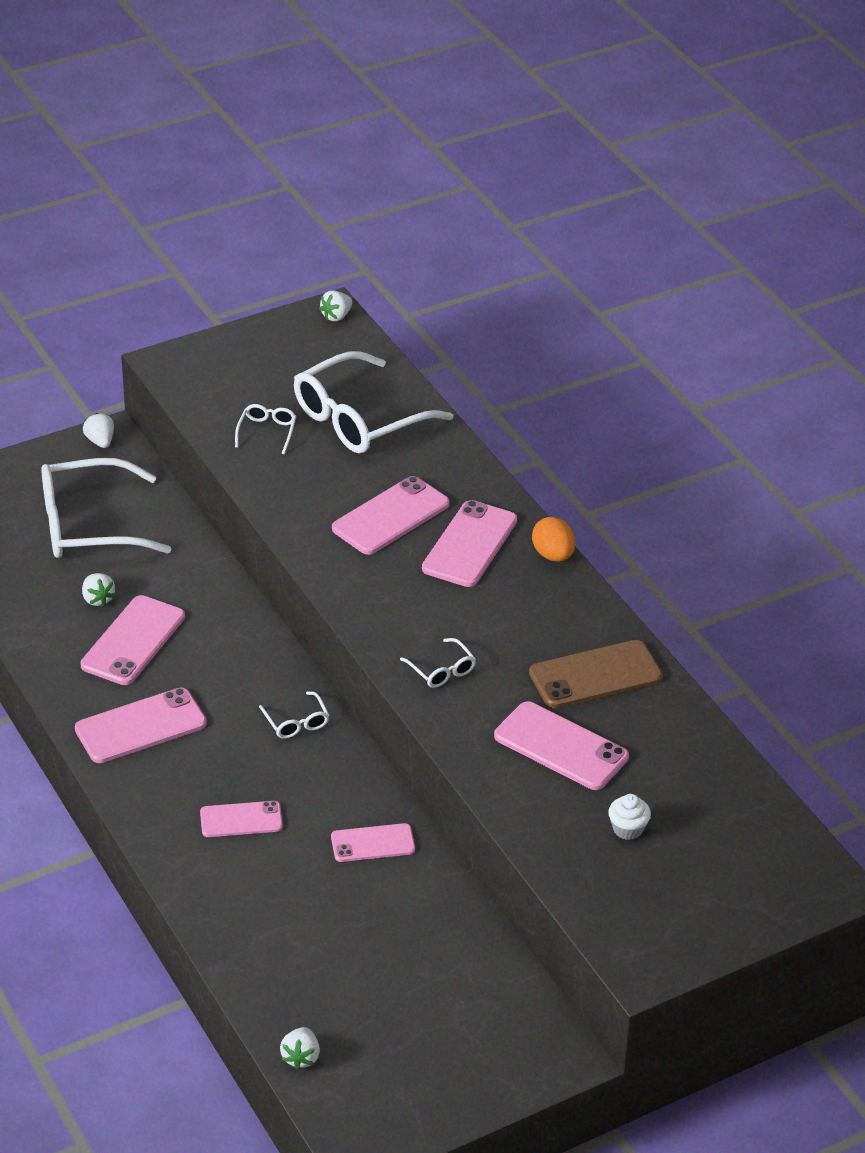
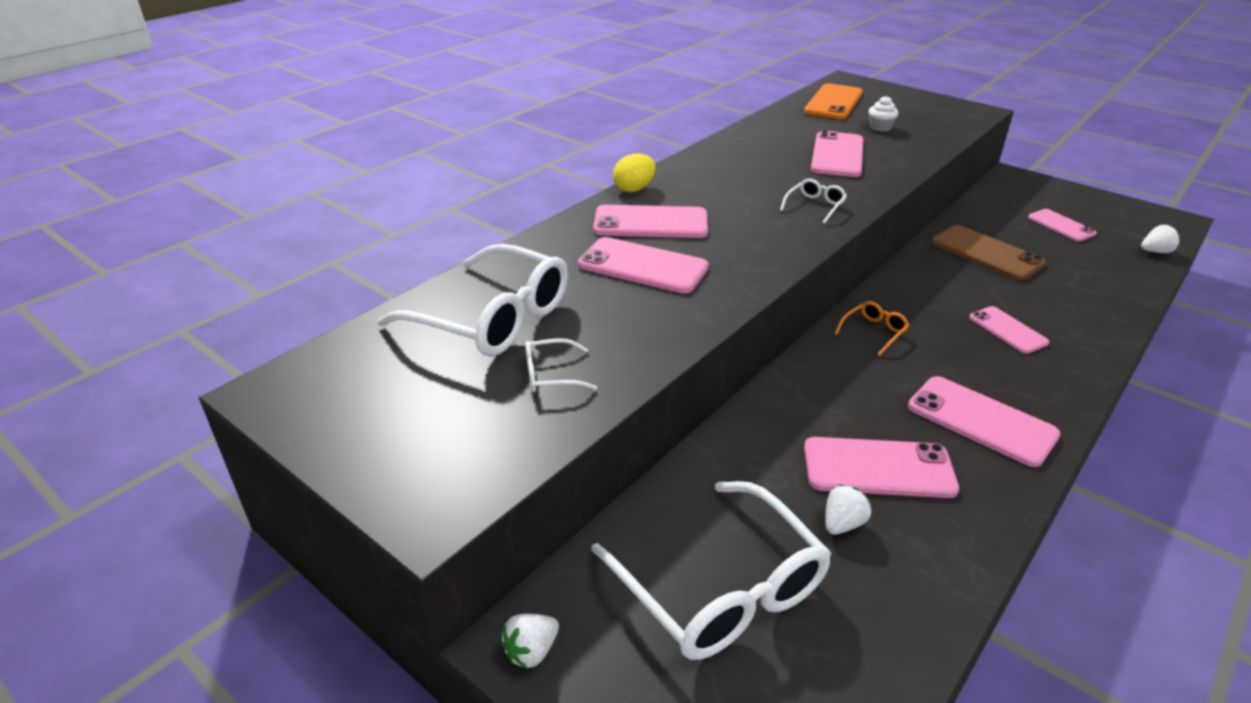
camera: 110 degrees left, 5 degrees down
white glasses [259,691,329,739] -> orange glasses [834,301,910,356]
white strawberry [319,290,352,321] -> none
pink phone [331,823,415,862] -> pink phone moved to [1028,209,1097,241]
brown phone [529,640,663,708] -> brown phone moved to [932,225,1046,280]
orange egg [532,517,575,562] -> yellow egg [613,154,655,192]
none -> orange phone [804,83,863,119]

